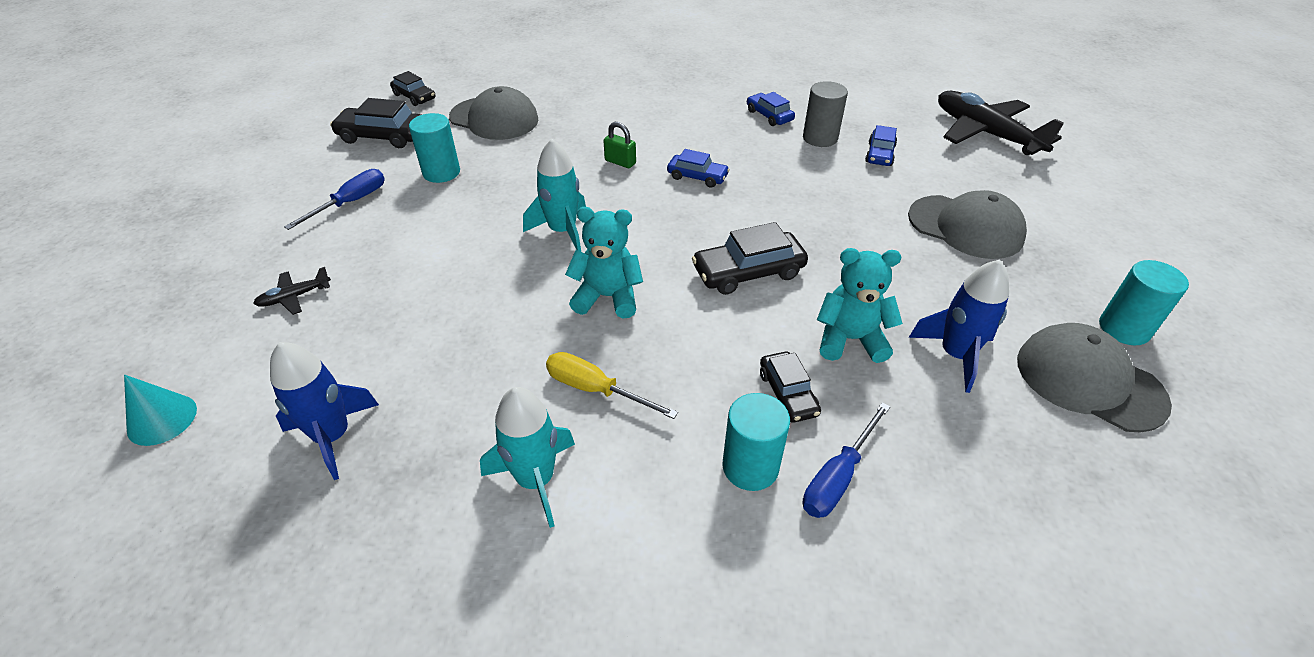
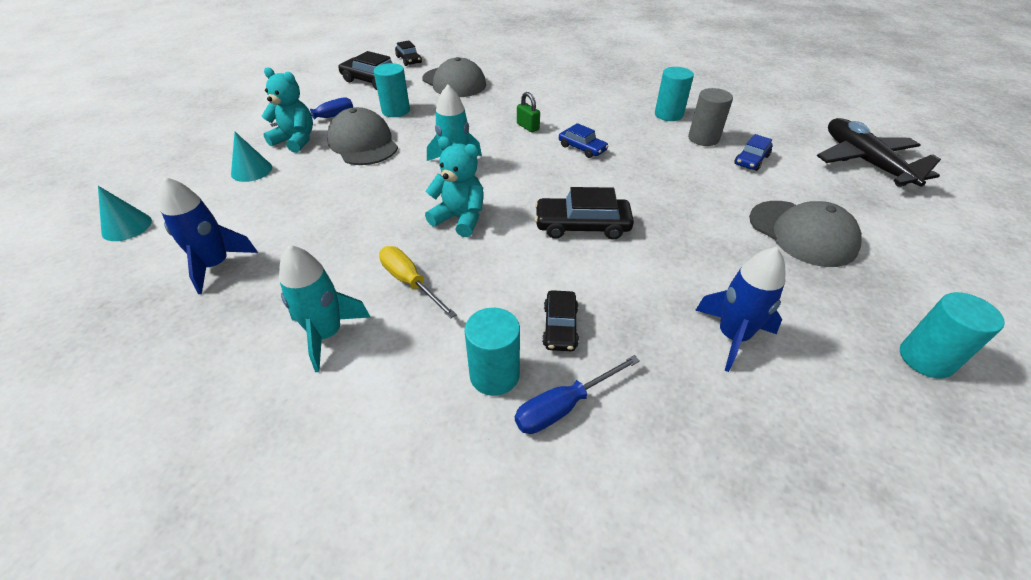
camera: 20 degrees right, 0 degrees up
black plane [253,267,331,315] -> turquoise cone [231,132,272,182]
blue car [747,92,795,126] -> turquoise cylinder [655,67,694,121]
turquoise teddy bear [817,248,903,363] -> turquoise teddy bear moved to [261,67,313,153]
grey cap [1017,323,1172,432] -> grey cap moved to [327,107,398,165]

